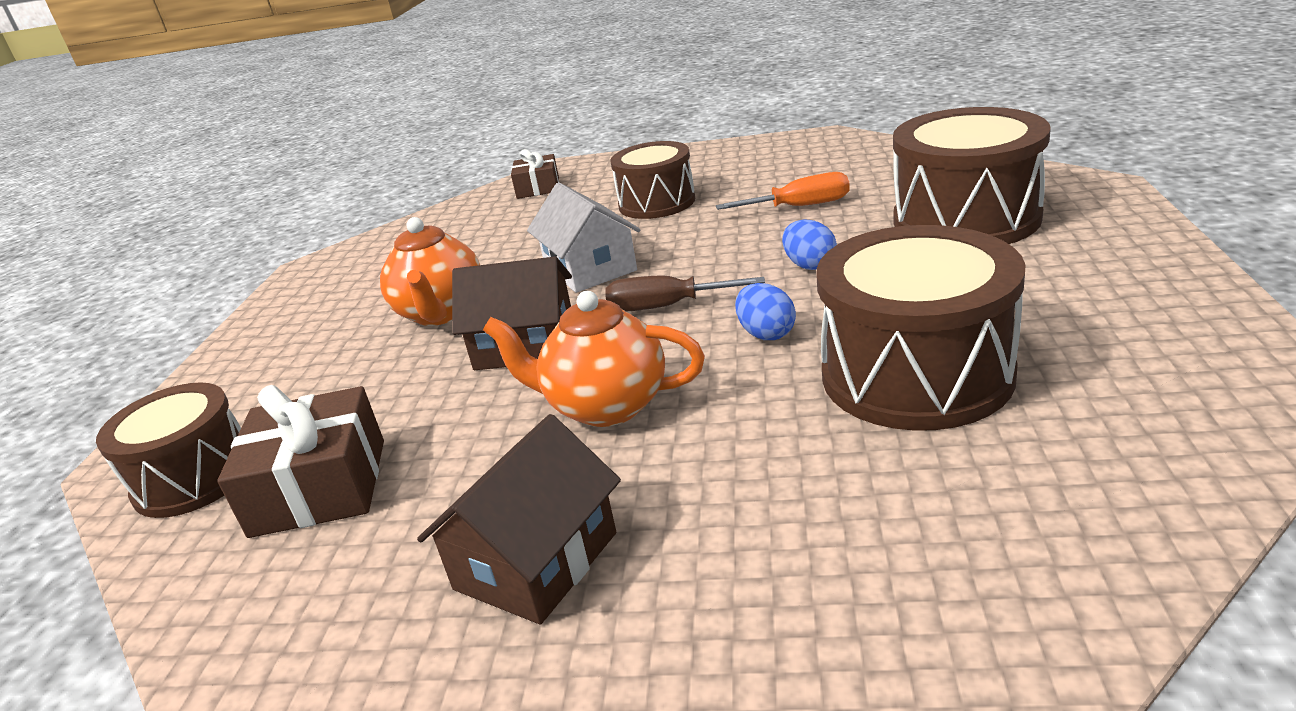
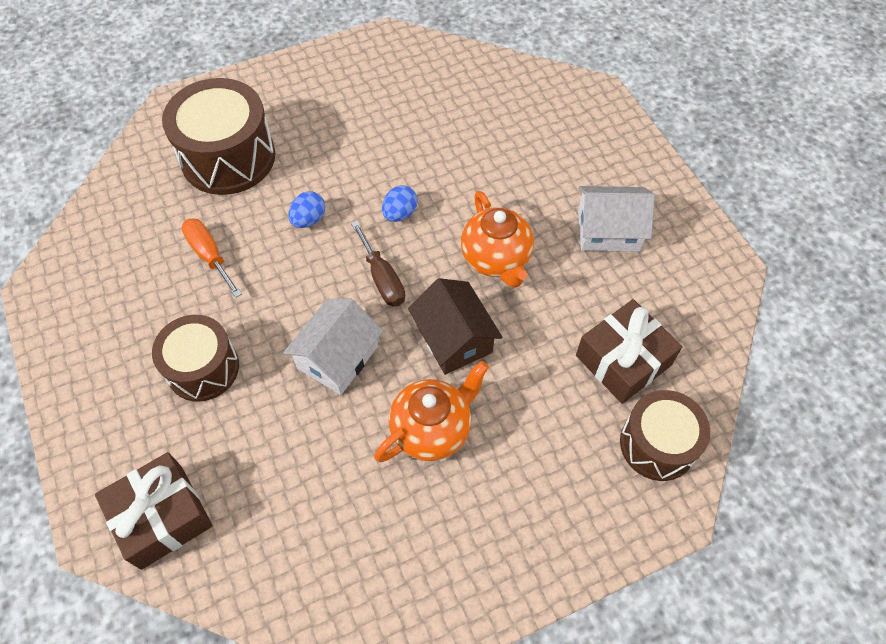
camera: 125 degrees left, 30 degrees up
brown house [417,414,621,624] -> white house [578,186,655,252]
brown gift [511,149,559,199] -> brown gift [95,452,212,570], size x1.60
brown drum [817,225,1026,431] -> none

